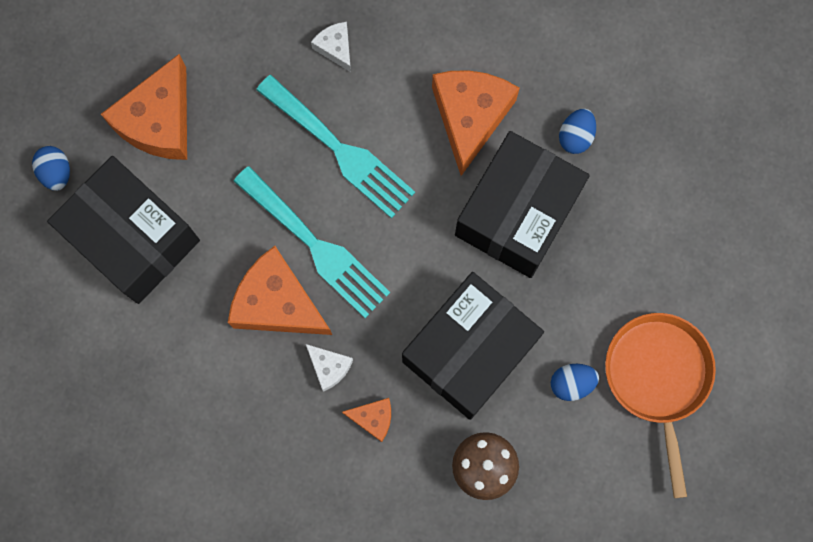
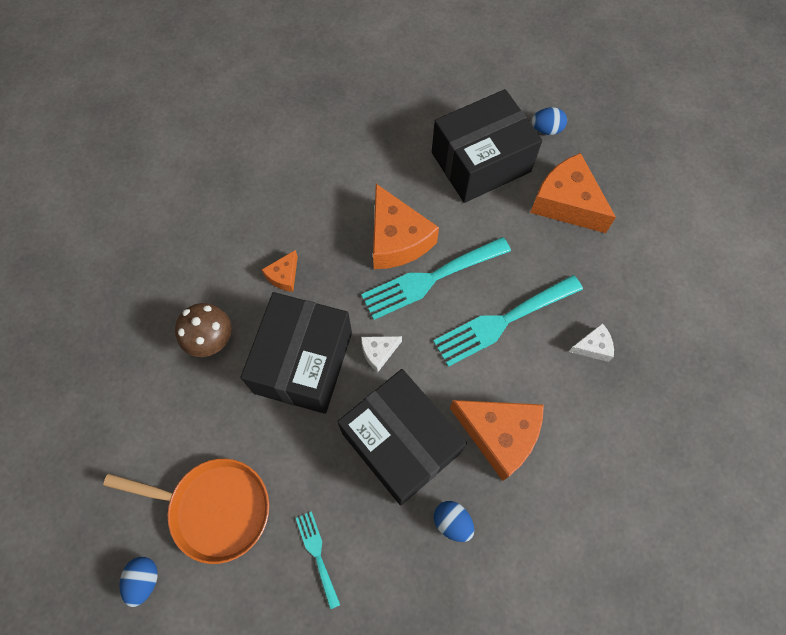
camera: 110 degrees right, 10 degrees down
orange cheese [228,246,332,335] -> orange cheese turned 105 degrees clockwise [373,184,439,269]
white cheese [306,344,353,392] -> white cheese moved to [361,336,402,372]
black box [402,272,544,420] -> black box turned 45 degrees clockwise [241,292,352,414]
blue egg [551,364,599,401] -> blue egg moved to [119,557,158,607]
none -> turquoise fork [296,511,340,609]

